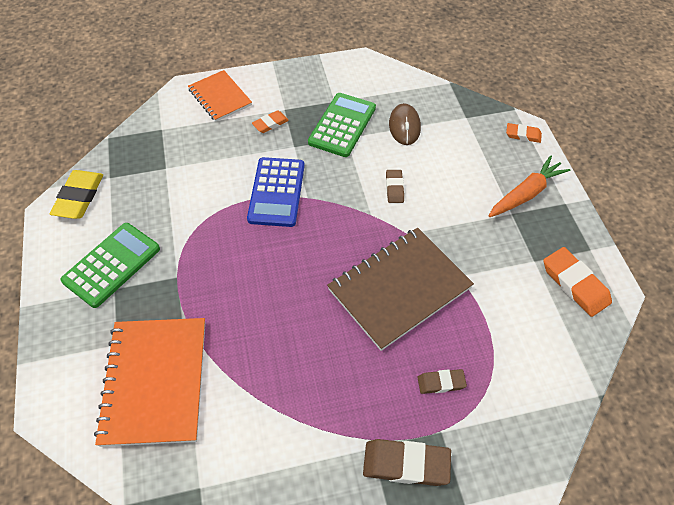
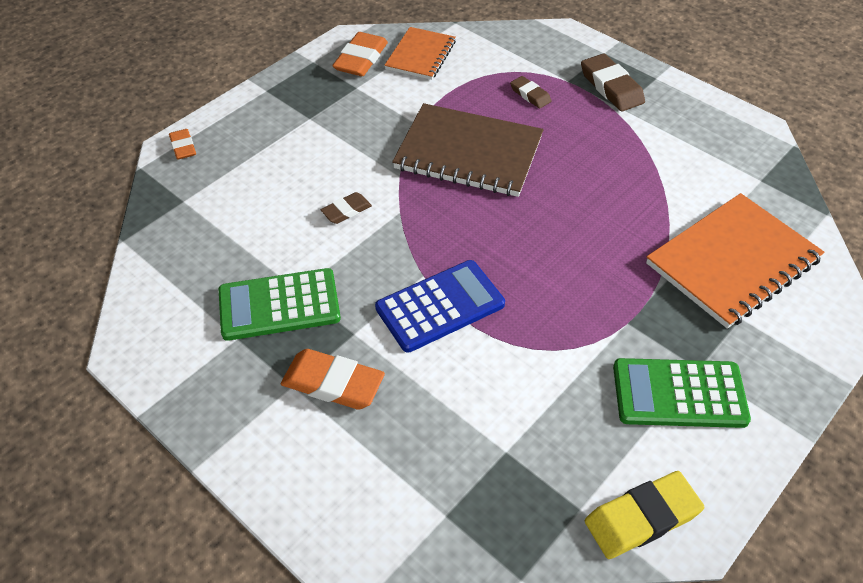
camera: 125 degrees left, 5 degrees down
orange notebook [188,70,252,122] -> orange notebook moved to [384,27,456,80]
orange eraser [252,110,289,133] -> orange eraser [281,349,385,410], size x1.72
brown mouse [389,103,421,145] -> none
orange carrot [489,156,570,217] -> none

